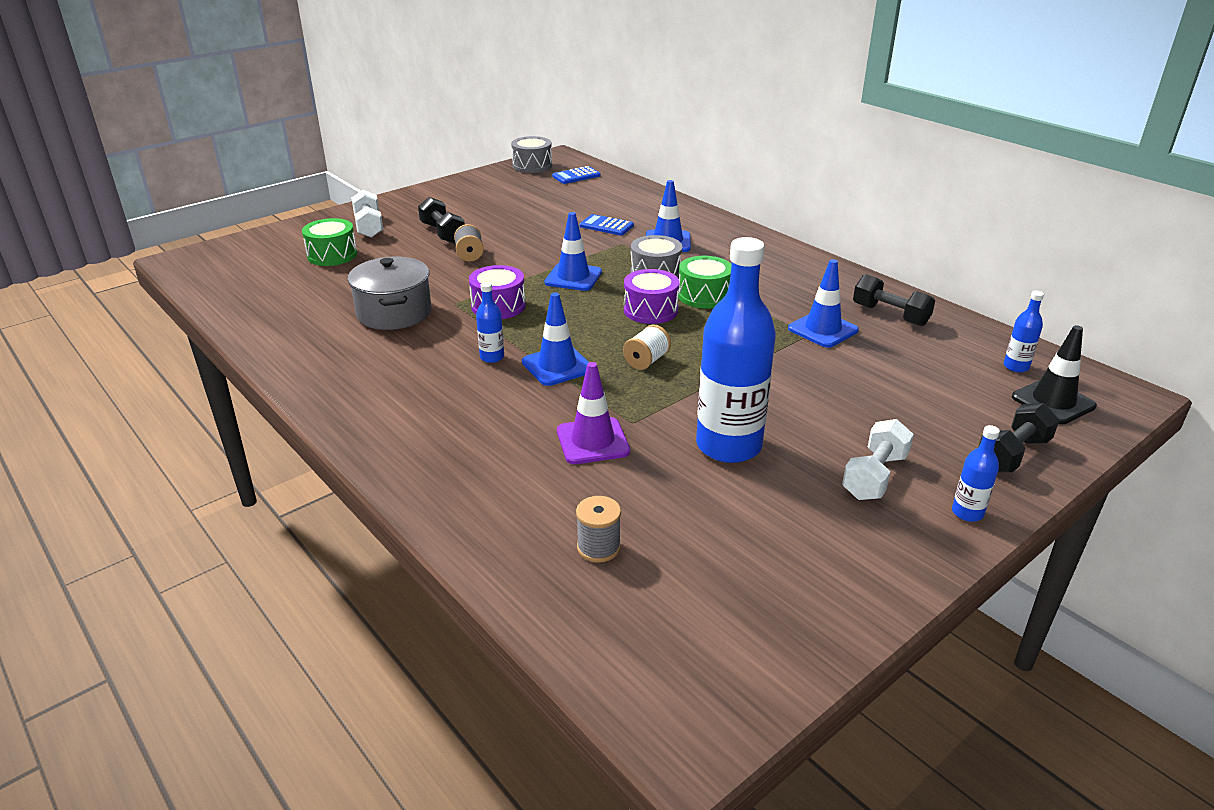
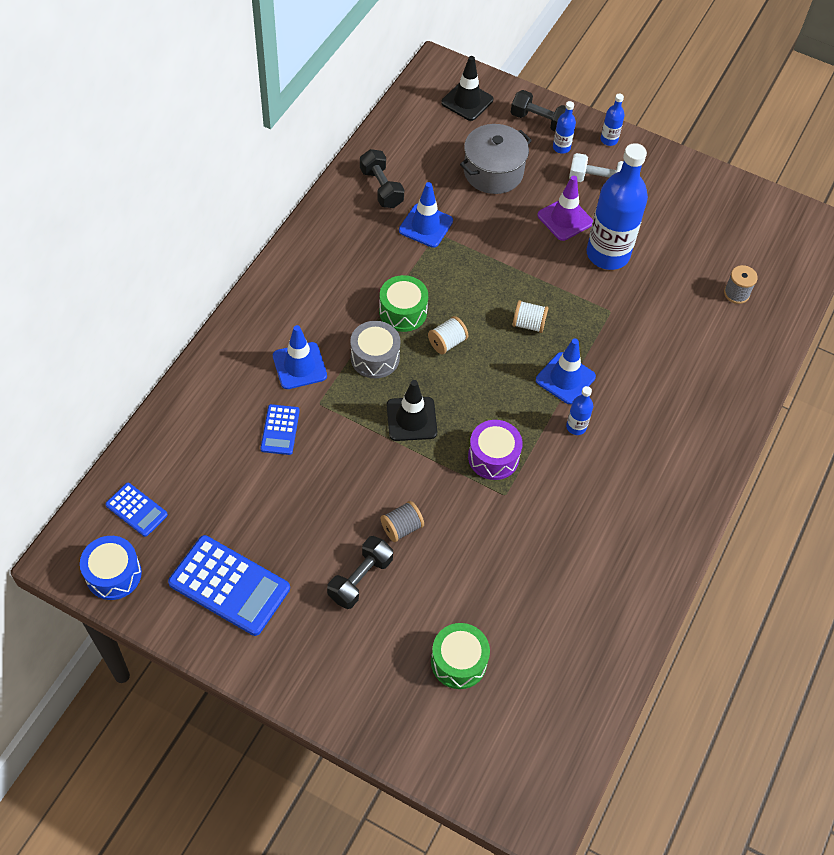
camera: 115 degrees left, 25 degrees up
grey pot [348,257,431,330] -> grey pot moved to [460,124,532,194]
white dumbbell [352,190,383,238] -> none
grey drum [511,136,552,173] -> blue drum [80,536,142,600]
blue traffic cone [544,212,602,291] -> black traffic cone [387,380,437,441]
purple traffic cone [557,362,630,464] -> purple traffic cone moved to [537,176,593,241]
purple drum [624,269,679,324] -> white spool [428,316,469,354]
black dumbbell [853,274,935,326] -> black dumbbell turned 45 degrees counterclockwise [360,149,404,208]
blue bottle [1004,291,1044,373] -> blue bottle moved to [553,101,576,154]
none -> blue calculator [168,535,290,636]

